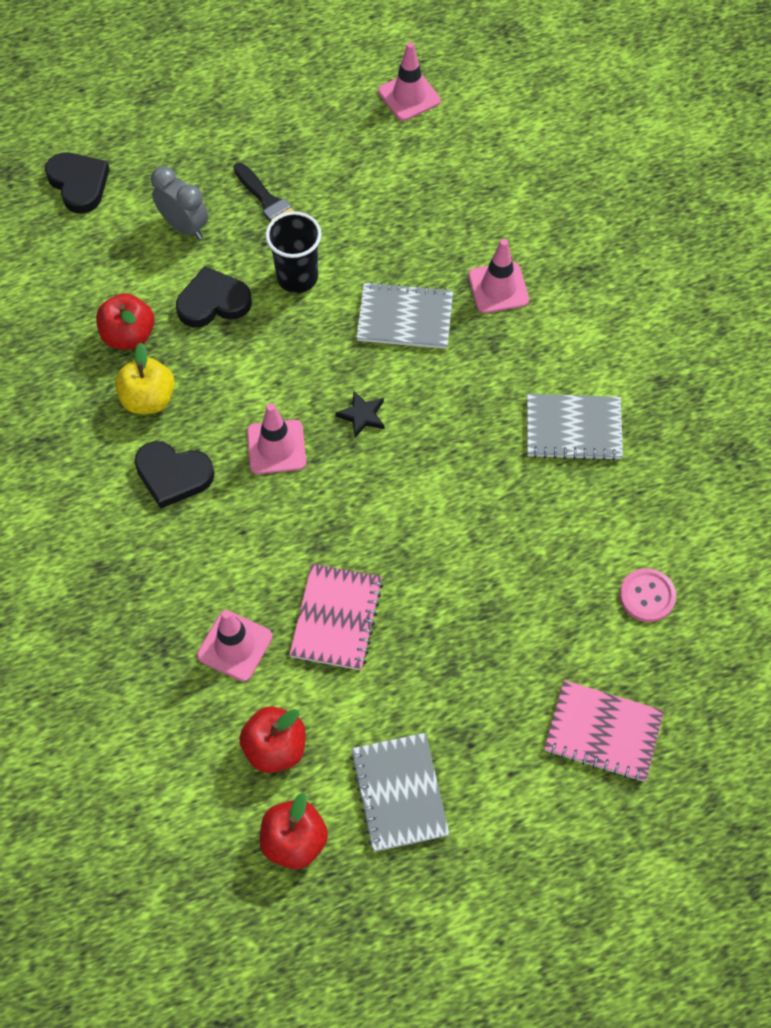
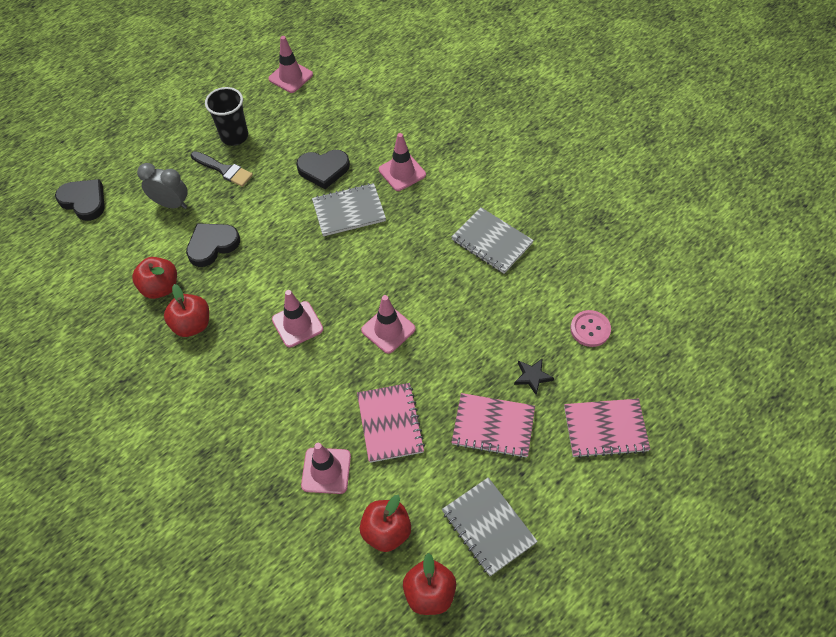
camera: 20 degrees left, 5 degrees down
yellow apple [115,342,175,414] -> red apple [164,284,209,337]
black heart [135,441,214,509] -> black heart moved to [296,150,350,189]
black cup [265,211,322,293] -> black cup moved to [205,87,248,146]
black star [336,391,384,438] -> black star moved to [514,358,554,395]
grey notebook [527,394,623,461] -> grey notebook turned 60 degrees clockwise [452,207,534,274]
none -> pink traffic cone [361,295,416,354]
none -> pink notebook [451,393,535,458]

